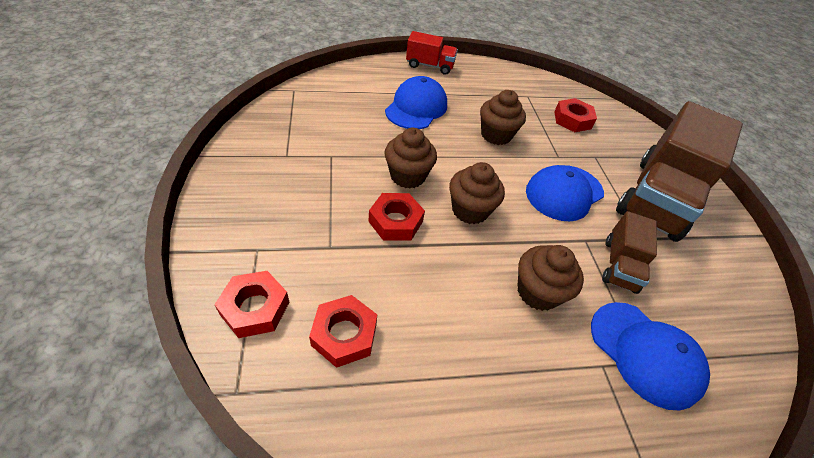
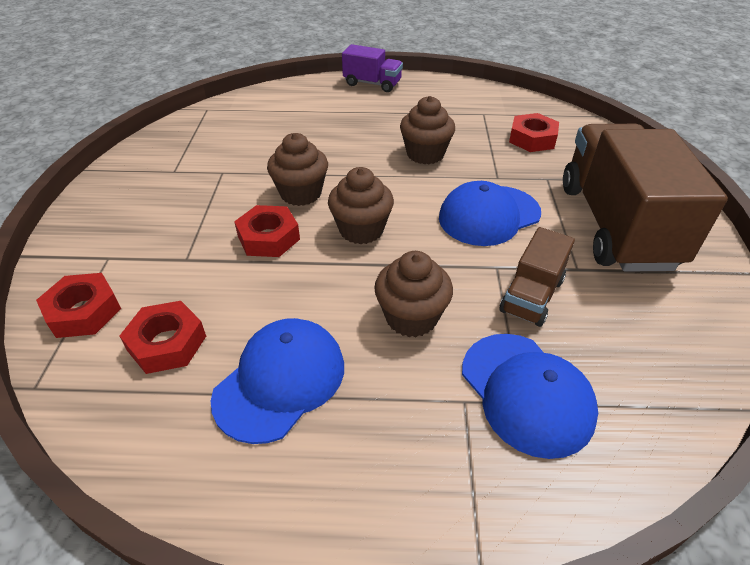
camera: 15 degrees right, 5 degrees down
blue cap [385,76,447,129] -> blue cap moved to [211,318,344,444]
red truck [406,31,458,75] -> purple truck [342,44,403,92]
brown truck [616,101,743,242] -> brown truck turned 135 degrees clockwise [563,124,728,272]

